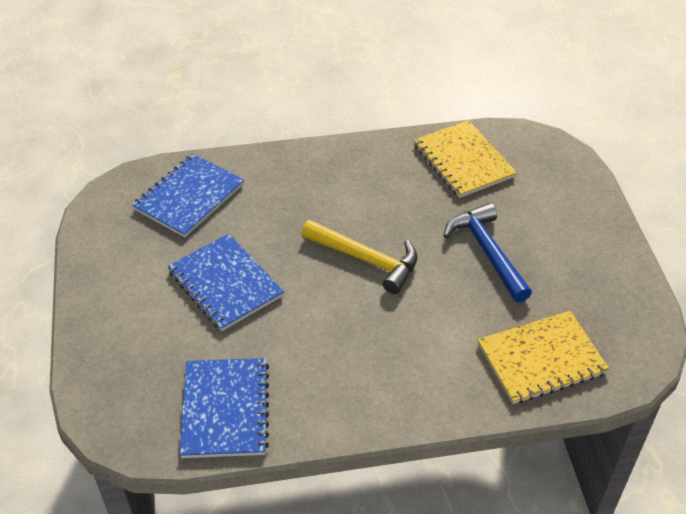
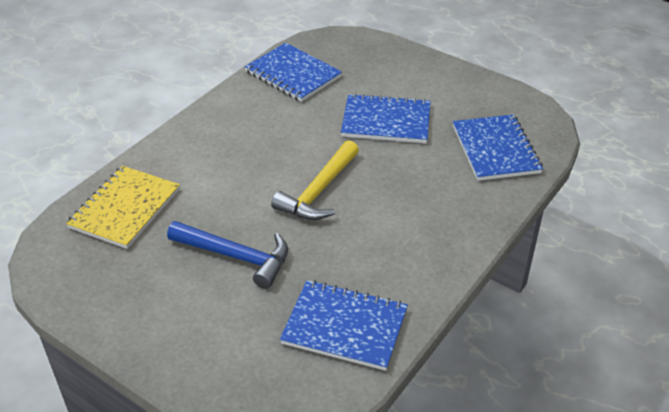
camera: 135 degrees right, 5 degrees down
yellow hammer [301,220,417,294] -> yellow hammer turned 45 degrees counterclockwise [271,140,359,220]
yellow notebook [414,120,517,198] -> blue notebook [280,280,408,371]

